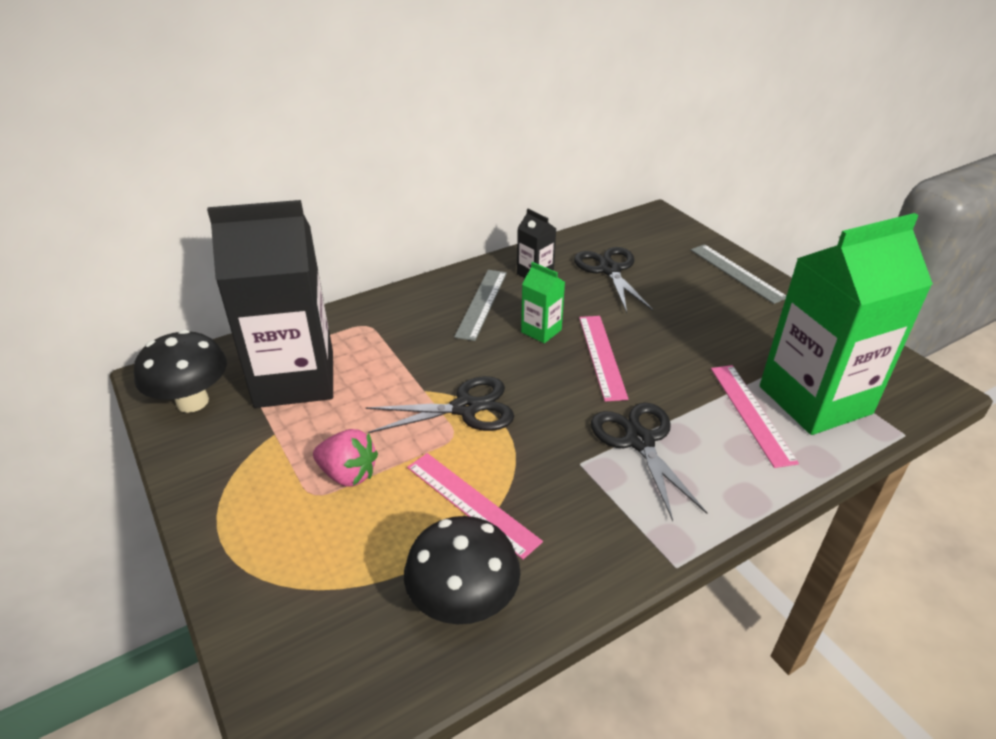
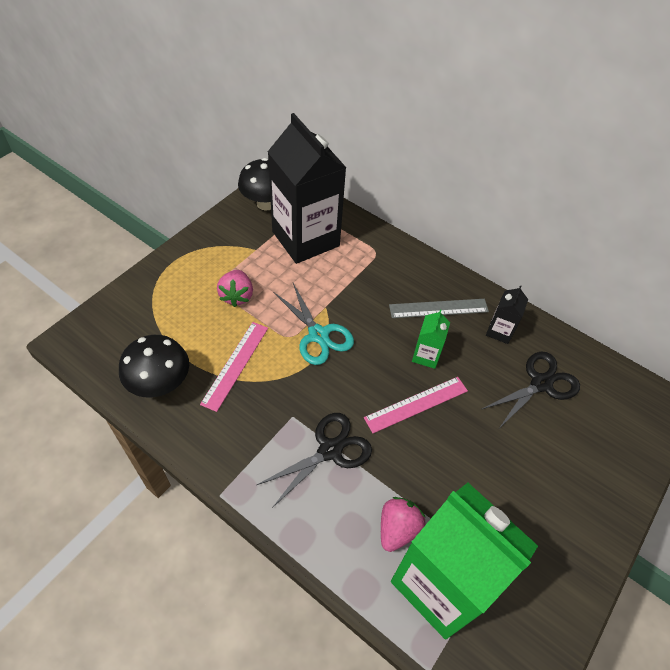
camera: 65 degrees right, 15 degrees up
black scissors [365,376,514,433] -> turquoise scissors [273,283,354,365]
grey ruler [691,244,786,304] -> none
pink ruler [711,365,799,468] -> pink strawberry [381,497,426,552]

